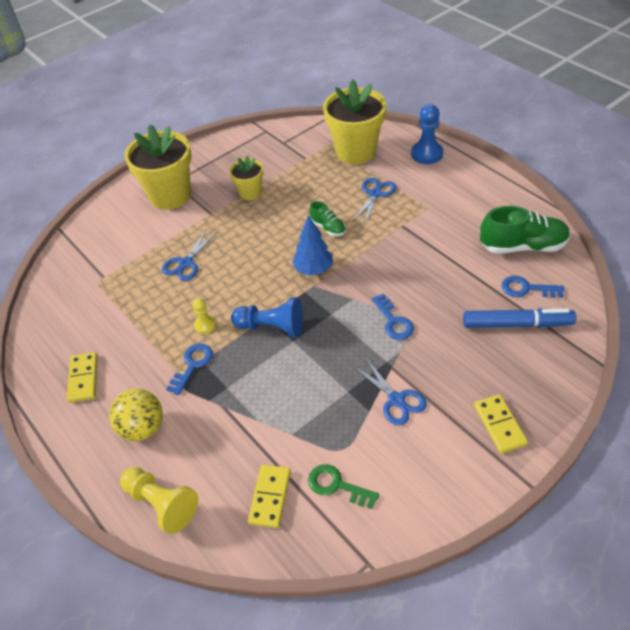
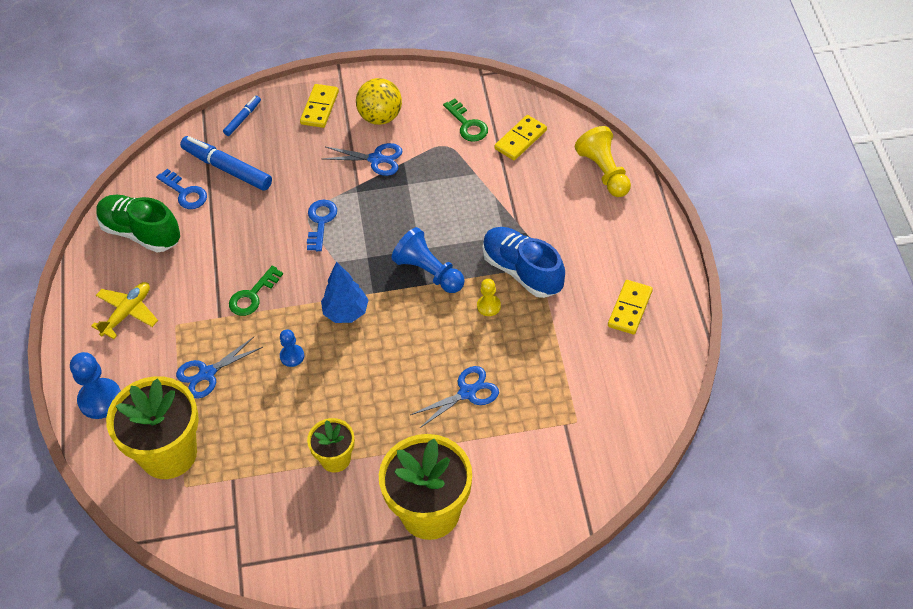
camera: 150 degrees left, 5 degrees up
yellow ball [109,389,163,441] -> yellow ball moved to [356,78,402,125]
blue key [166,343,213,395] -> blue shoe [482,227,565,298]
green shoe [309,201,346,236] -> blue pawn [280,329,305,367]
blue scissors [353,358,427,426] -> blue scissors turned 105 degrees clockwise [323,143,402,176]
none -> yellow plane [91,282,158,339]
none -> blue marker [223,96,261,136]
none -> green key [229,266,283,316]

